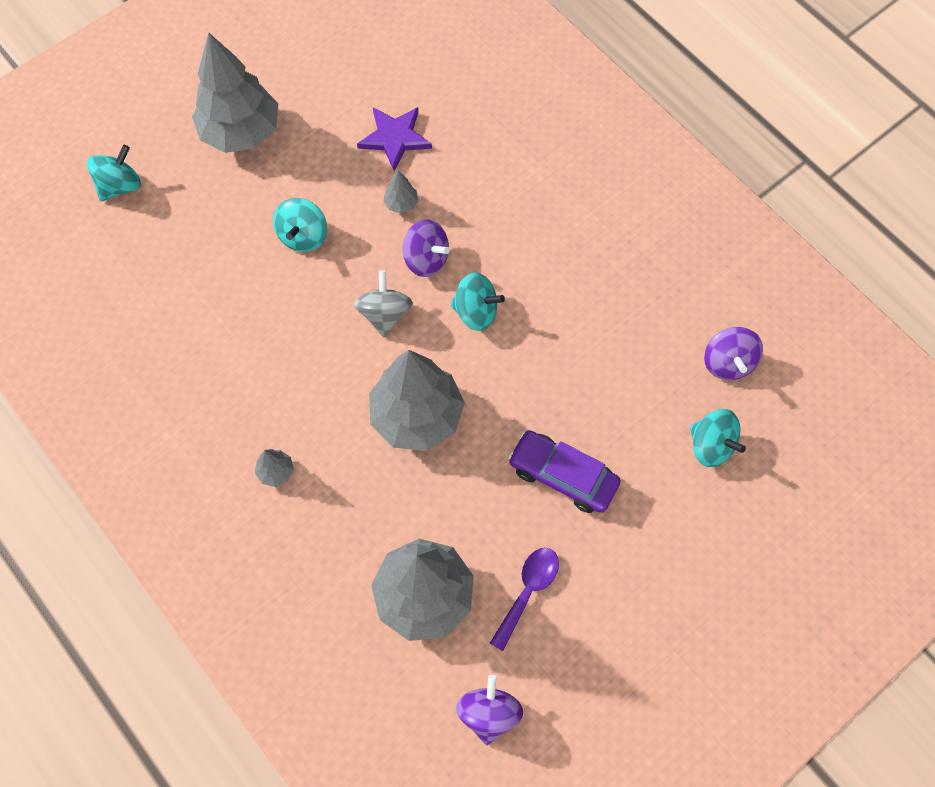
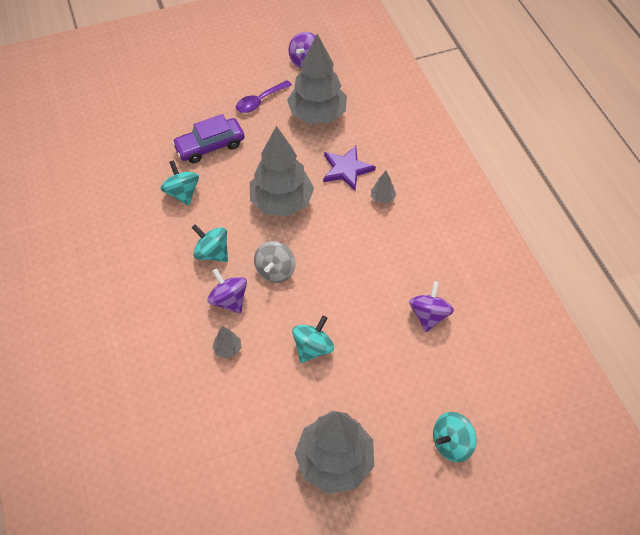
camera: 160 degrees left, 10 degrees down
purple star [357,107,432,171] -> purple star moved to [323,146,376,191]
purple car [508,430,621,513] -> purple car turned 105 degrees clockwise [172,114,244,163]
turquoise spinning top [690,409,746,467] -> turquoise spinning top moved to [160,160,199,206]
purple spinning top [704,327,763,380] -> purple spinning top moved to [409,281,454,332]

